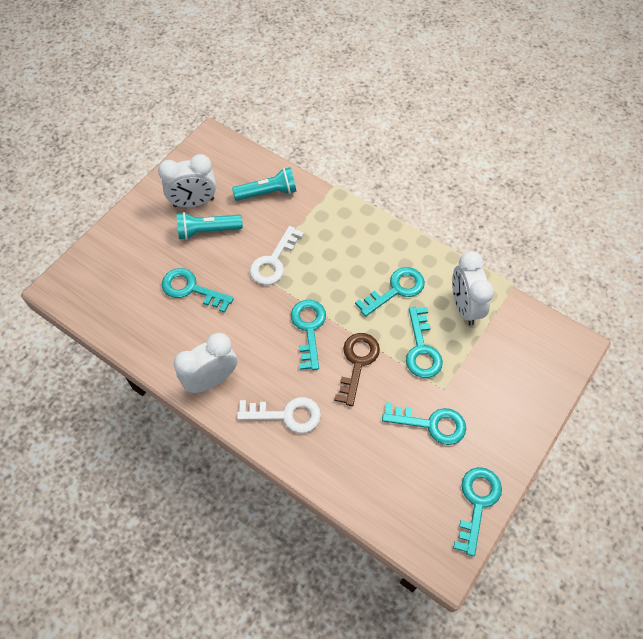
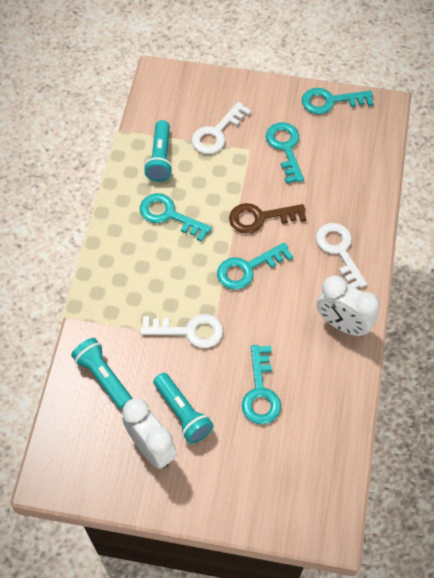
camera: 115 degrees left, 0 degrees up
turquoise key [406,307,443,378] -> none
white clock [452,251,494,326] -> turquoise flashlight [144,120,173,182]
none -> white key [192,102,251,154]

